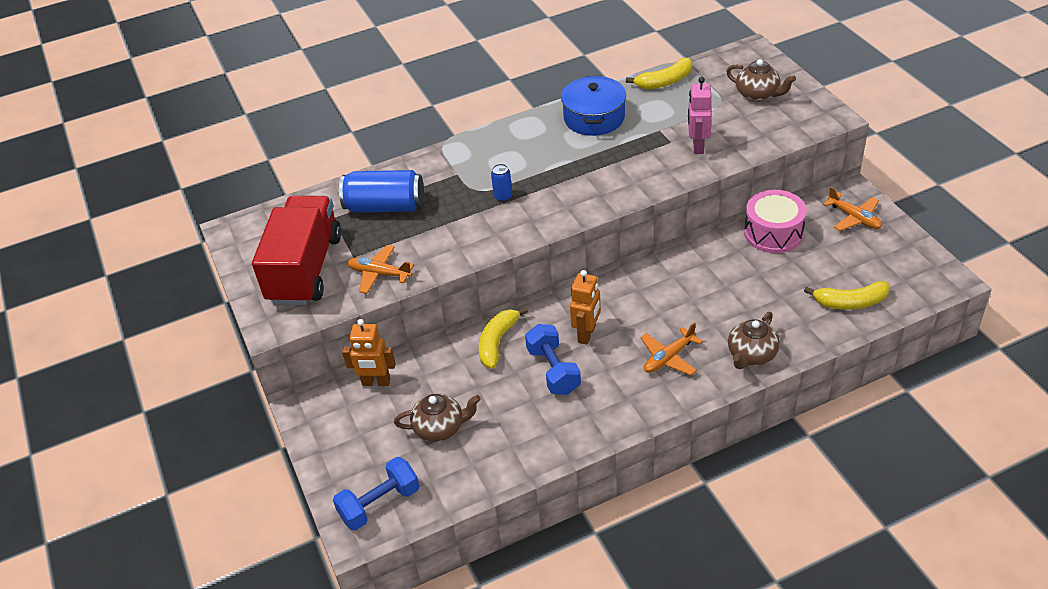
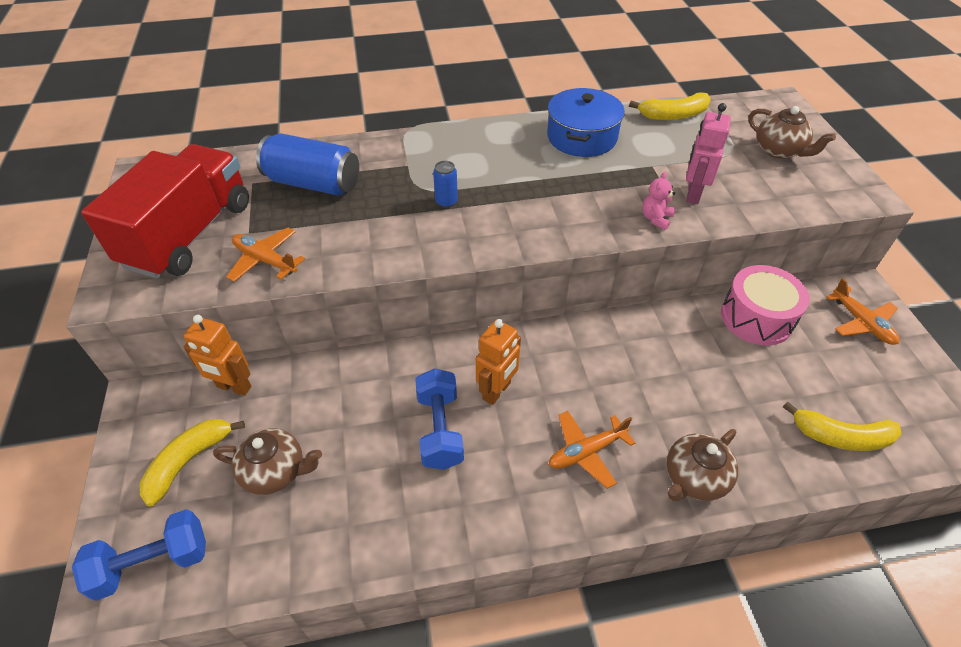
camera: 10 degrees right, 5 degrees up
yellow banana [479,307,528,369] -> yellow banana moved to [140,419,245,507]
none -> pink teddy bear [642,172,675,230]

